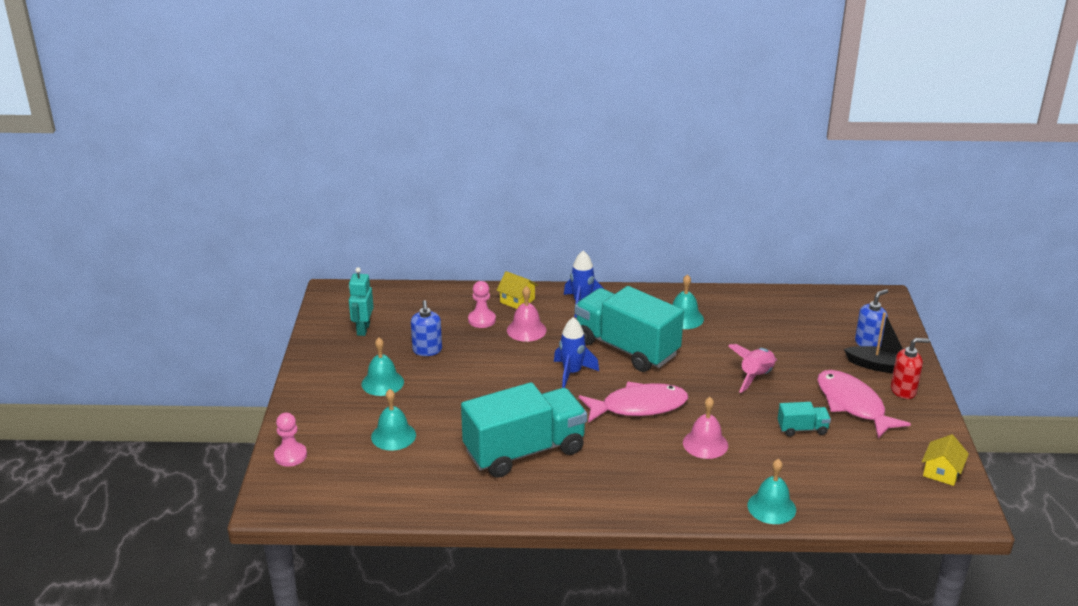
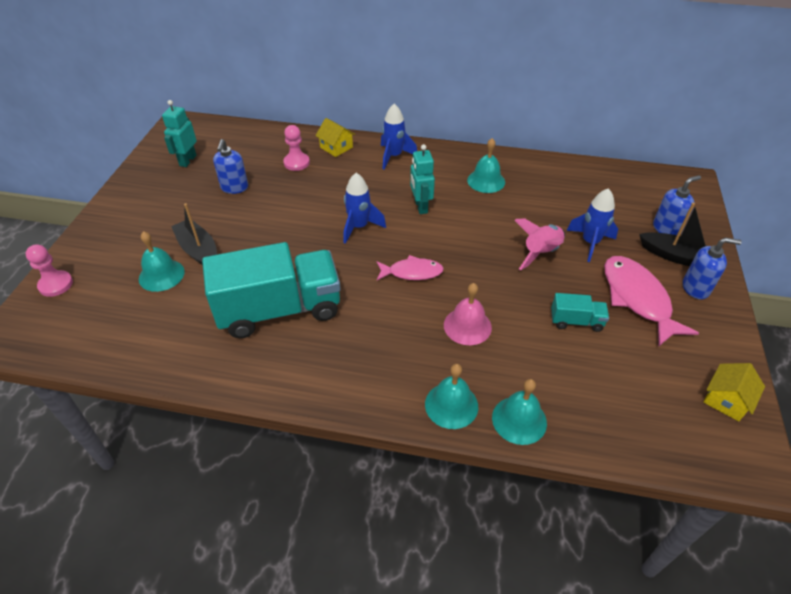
camera: 10 degrees right, 15 degrees up
turquoise bell [362,338,404,396] -> turquoise bell moved to [425,364,478,429]
pink bell [507,286,547,342] -> none
turquoise truck [575,286,684,372] -> turquoise robot [410,144,435,214]
pink fish [579,382,688,423] -> pink fish [376,255,444,280], size x0.61
red soap dispenser [891,338,930,399] -> blue soap dispenser [683,237,742,299]
none -> black boat [171,203,217,265]
none -> blue rocket [567,188,618,262]

